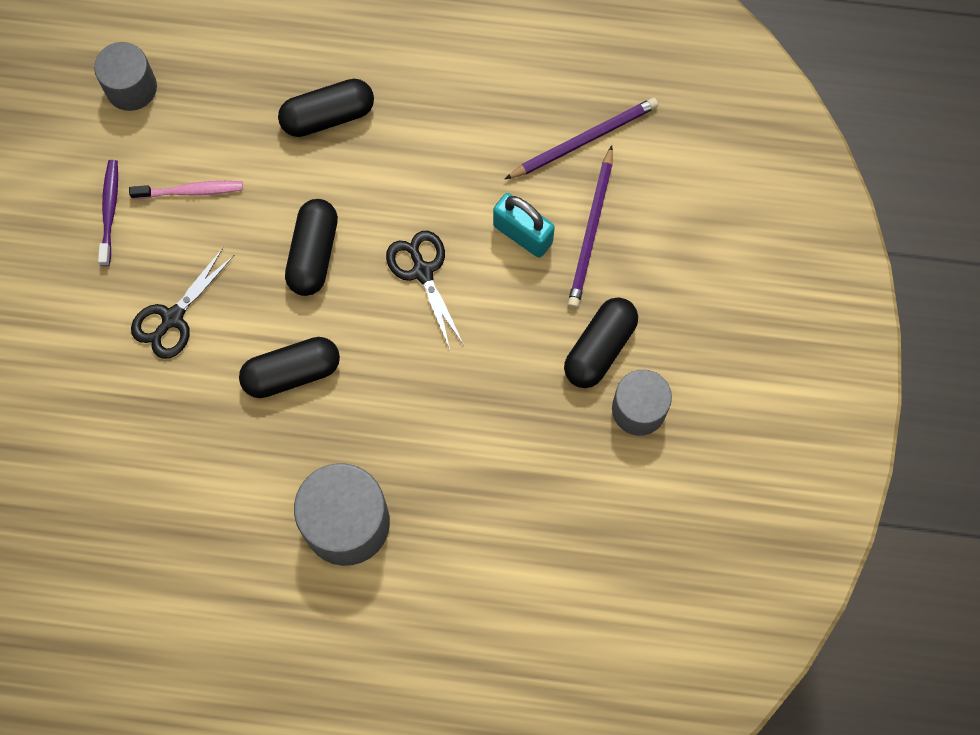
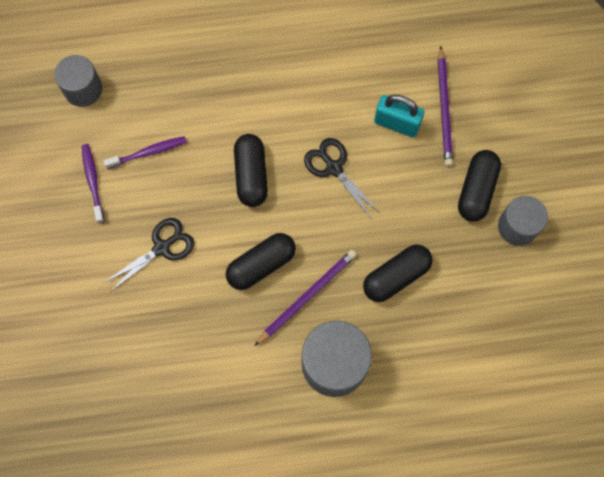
camera: 15 degrees left, 0 degrees up
pink toothbrush [129,181,243,199] -> purple toothbrush [103,136,187,169]
black scissors [131,247,234,359] -> black scissors turned 150 degrees counterclockwise [104,218,194,292]
black capsule [278,79,374,137] -> black capsule moved to [363,245,433,302]
purple pencil [505,98,658,179] -> purple pencil moved to [254,250,357,346]

